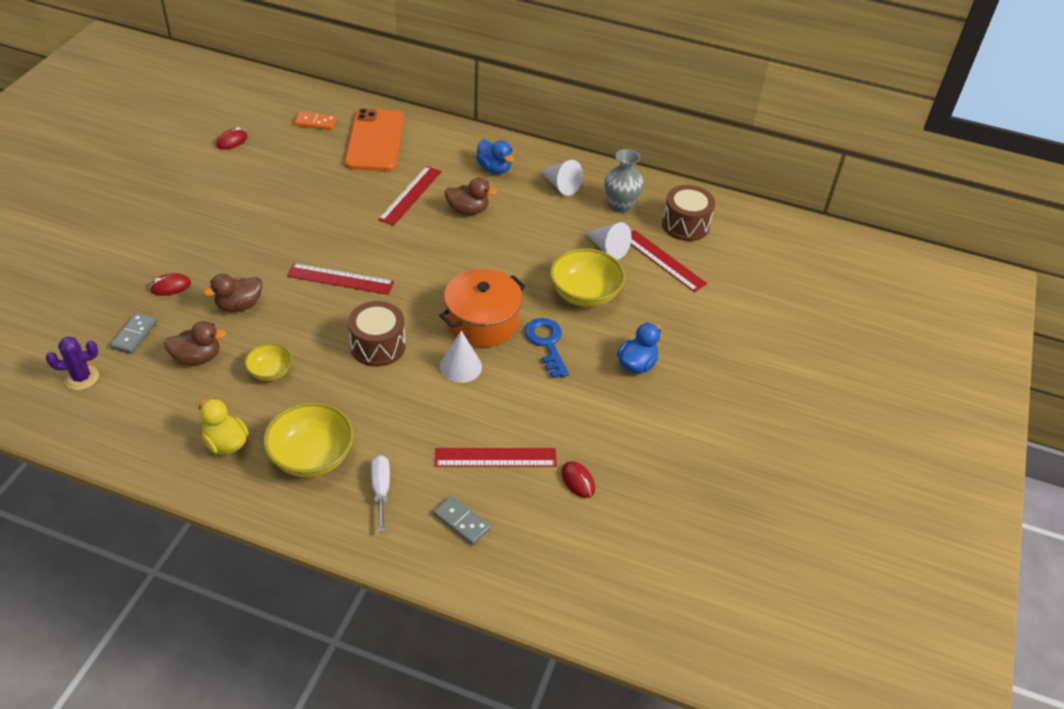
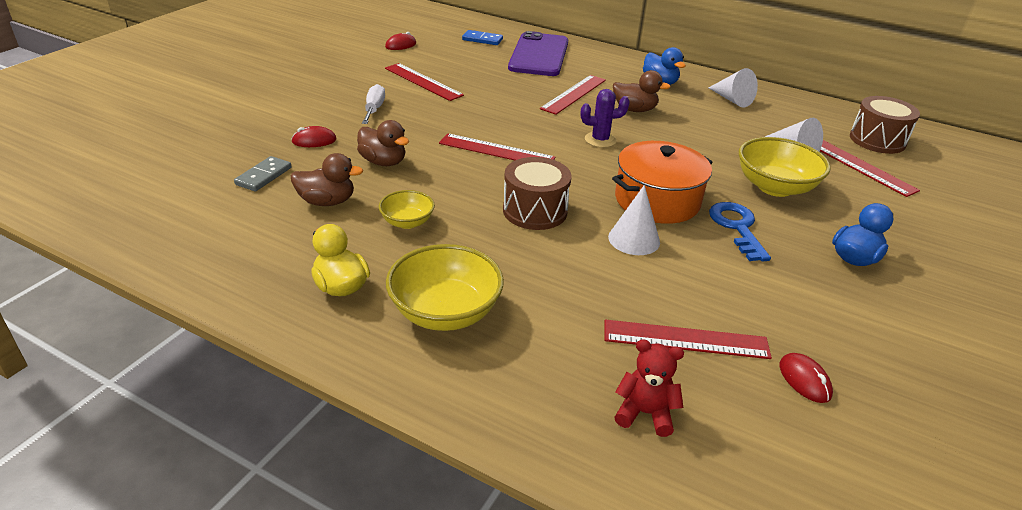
camera: 10 degrees right, 10 degrees down
purple cactus [46,336,99,390] -> purple cactus moved to [581,89,630,148]
brown duck [203,274,262,312] -> brown duck turned 120 degrees counterclockwise [357,120,409,166]
orange domino [294,112,337,130] -> blue domino [462,30,503,45]
orange phone [344,108,404,171] -> purple phone [508,31,568,76]
white screwdriver [371,455,390,532] -> white screwdriver moved to [362,84,385,124]
grey domino [433,496,491,545] -> red teddy bear [614,339,684,437]
grey vase [604,149,644,213] -> none
none -> red ruler [385,63,464,101]

